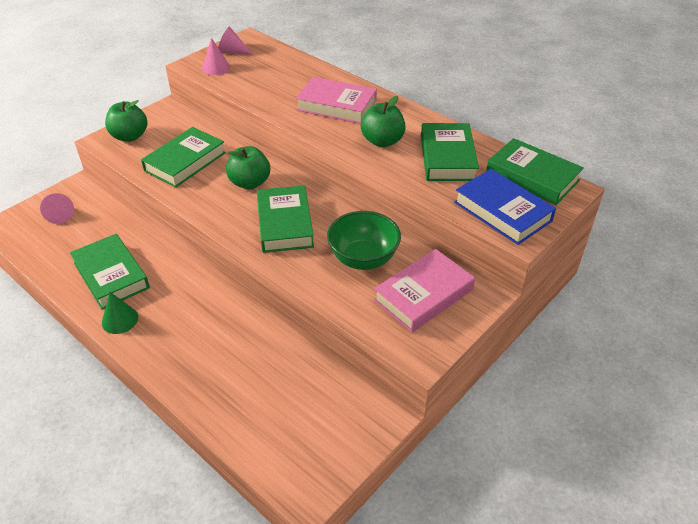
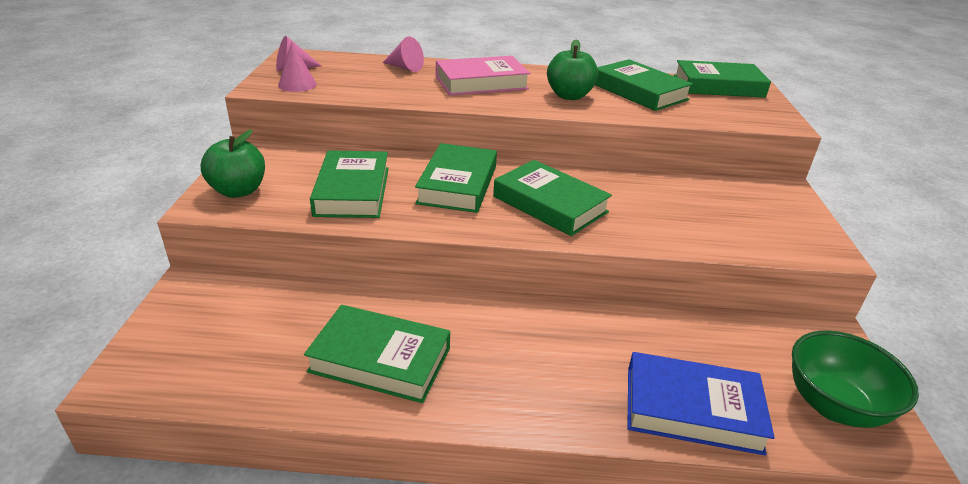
camera: 40 degrees left, 10 degrees down
pink cone [40,193,74,224] -> pink cone moved to [383,36,424,72]
green cone [102,292,138,334] -> none
green apple [226,146,270,189] -> green book [415,143,497,213]
green bowl [327,211,401,270] -> green bowl moved to [792,331,919,428]
pink book [374,249,475,332] -> none
blue book [454,169,556,245] -> blue book moved to [627,352,775,456]

